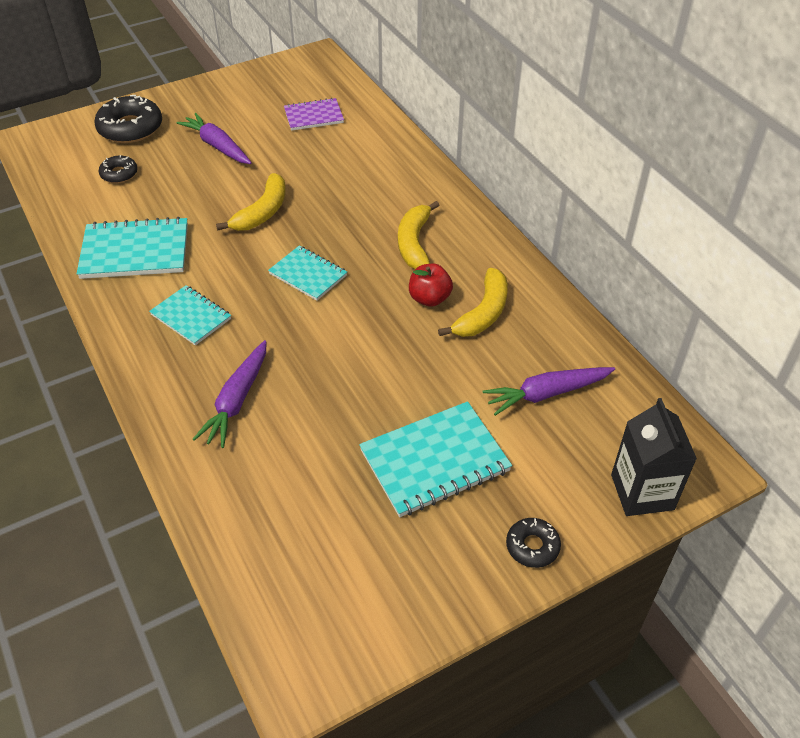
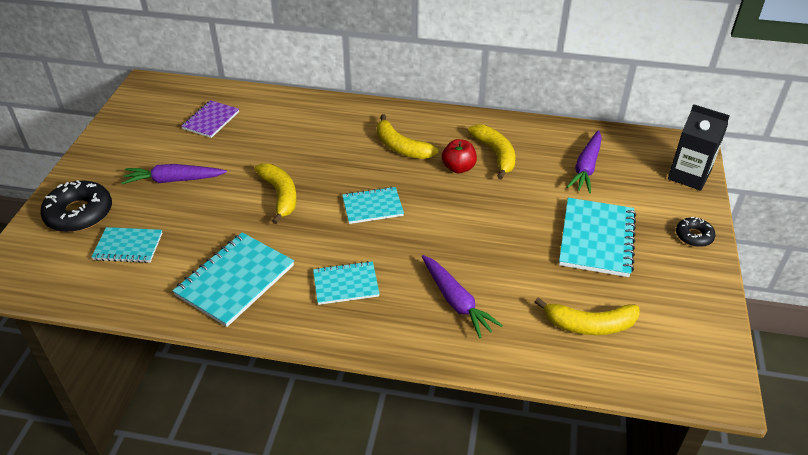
camera: 50 degrees left, 5 degrees down
black donut [99,155,138,183] -> turquoise notebook [91,227,162,263]
none -> yellow banana [535,297,639,335]

